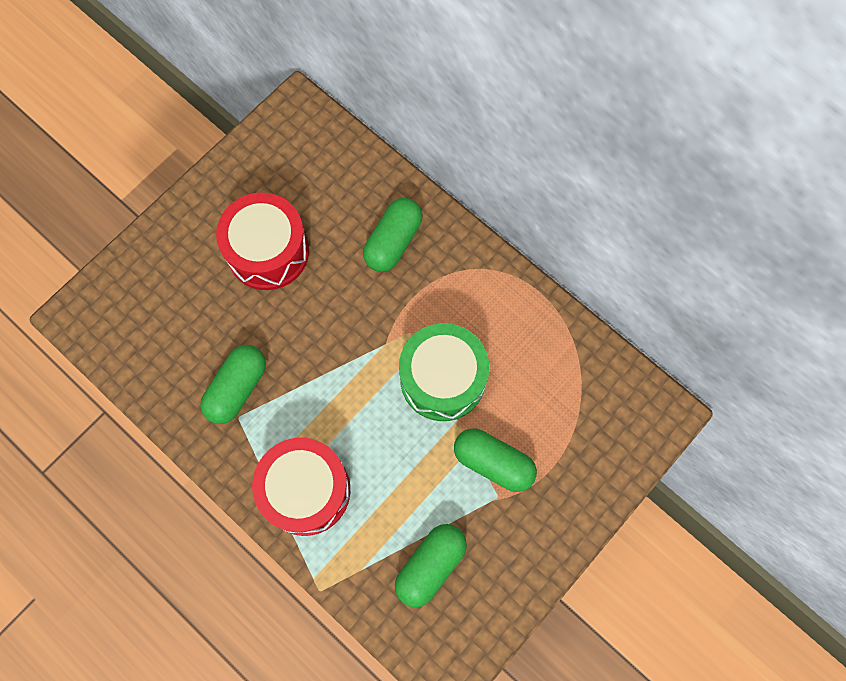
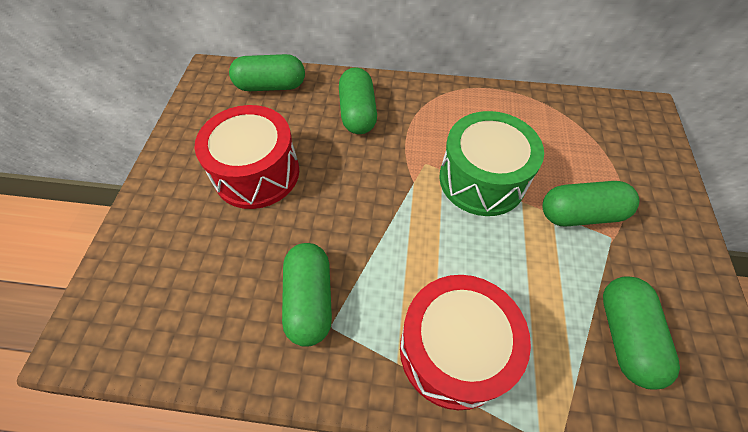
camera: 35 degrees left, 15 degrees down
none -> green capsule [229,54,305,91]

